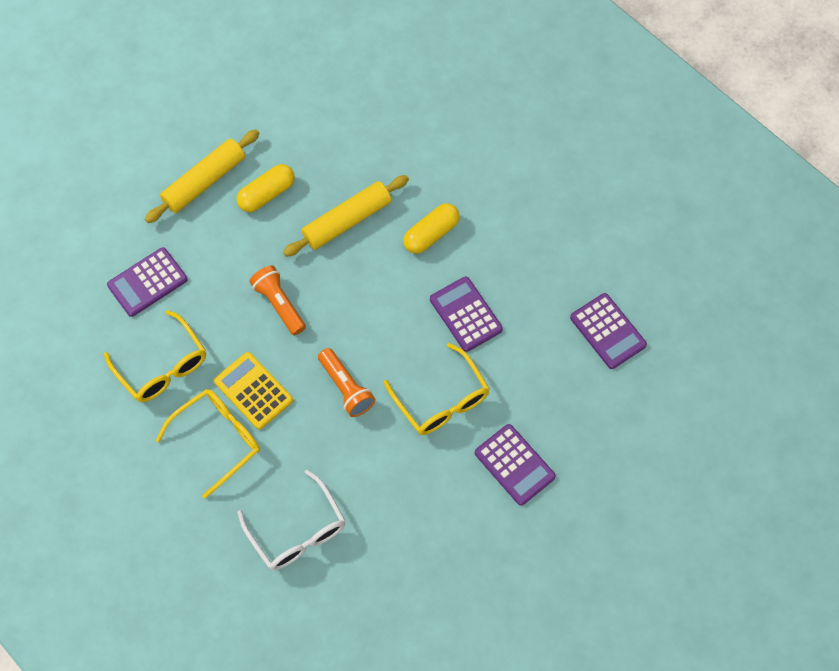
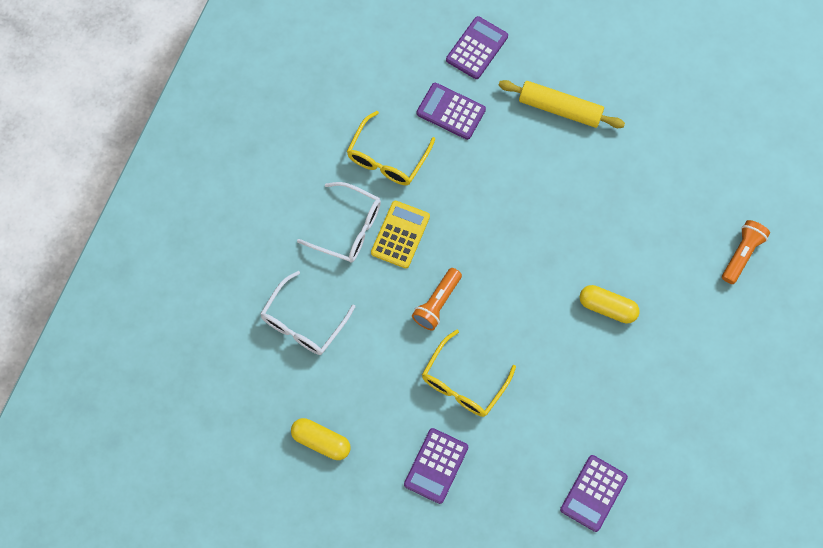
camera: 65 degrees right, 5 degrees up
yellow glasses [156,389,260,498] -> white glasses [297,182,381,263]
yellow capsule [236,164,295,212] -> yellow capsule moved to [291,418,350,460]
orange flashlight [249,265,306,335] -> orange flashlight moved to [722,220,770,284]
yellow rolling pin [283,175,409,257] -> none
purple calculator [430,276,503,352] -> purple calculator moved to [446,16,508,79]

